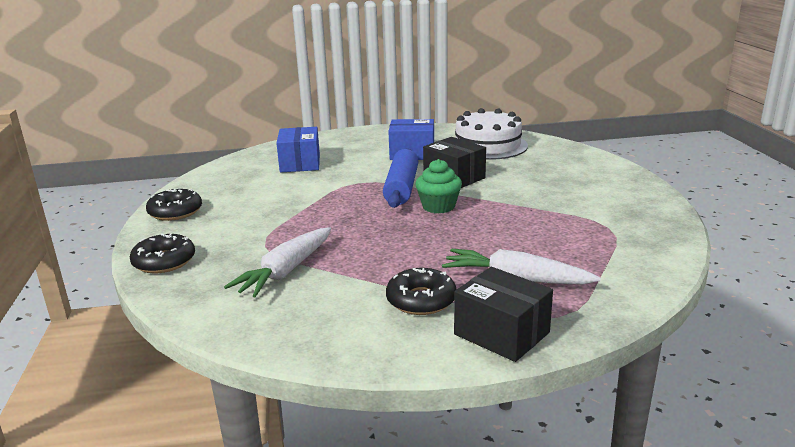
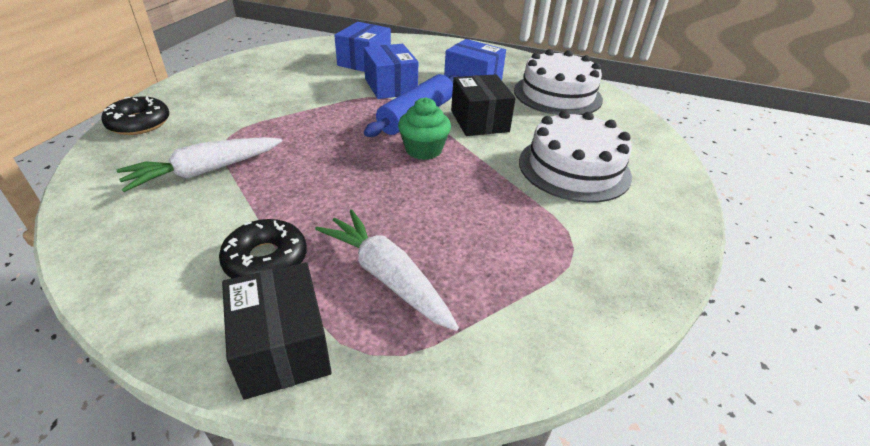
camera: 25 degrees right, 15 degrees up
black donut [146,189,202,221] -> none
none -> blue box [364,44,418,99]
none -> white cake [519,110,632,203]

